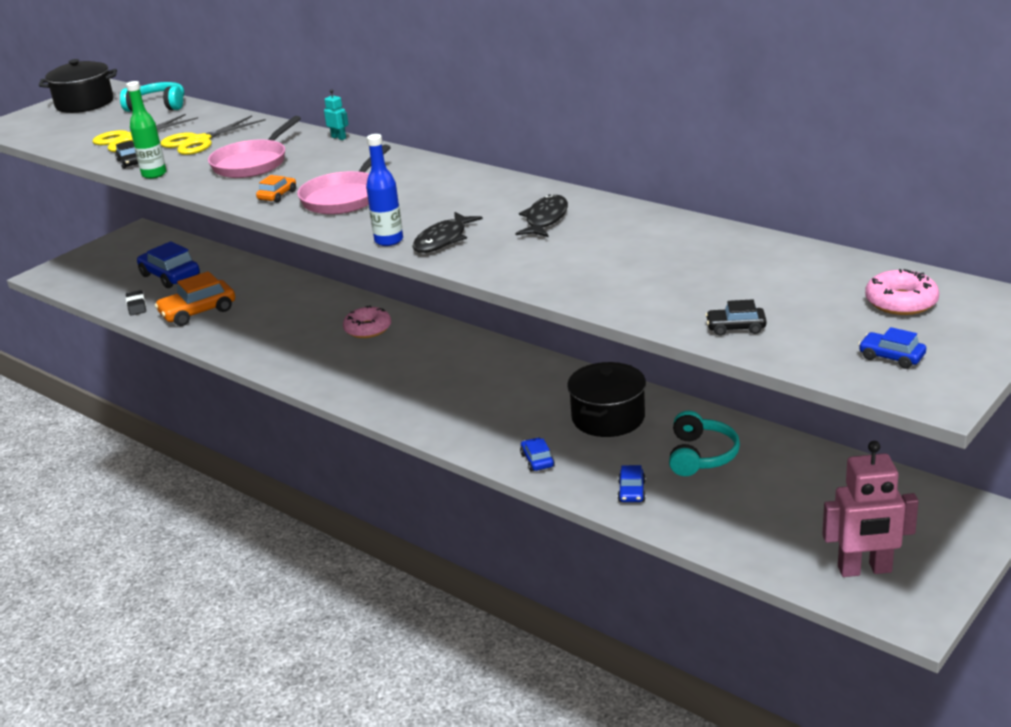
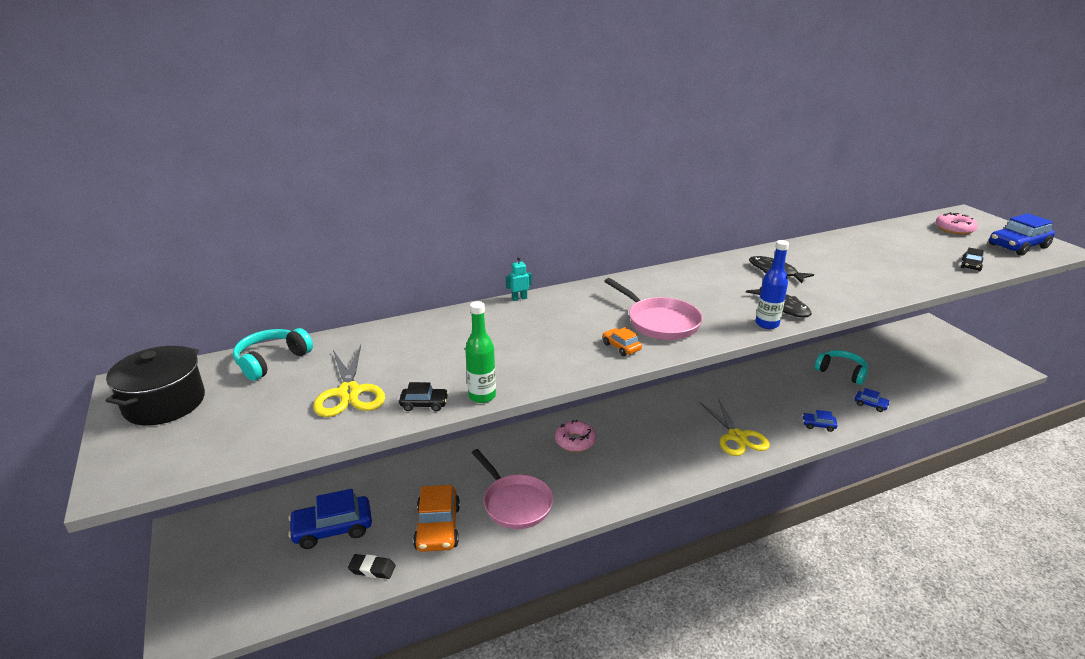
camera: 65 degrees left, 0 degrees up
yellow scissors [161,116,266,155] -> yellow scissors moved to [700,398,770,456]
pink pan [208,116,301,178] -> pink pan moved to [472,449,553,529]
black pot [567,362,646,437] -> none
pink robot [822,441,919,577] -> none
blue car [859,327,926,369] -> blue car [989,213,1055,256], size x2.00

